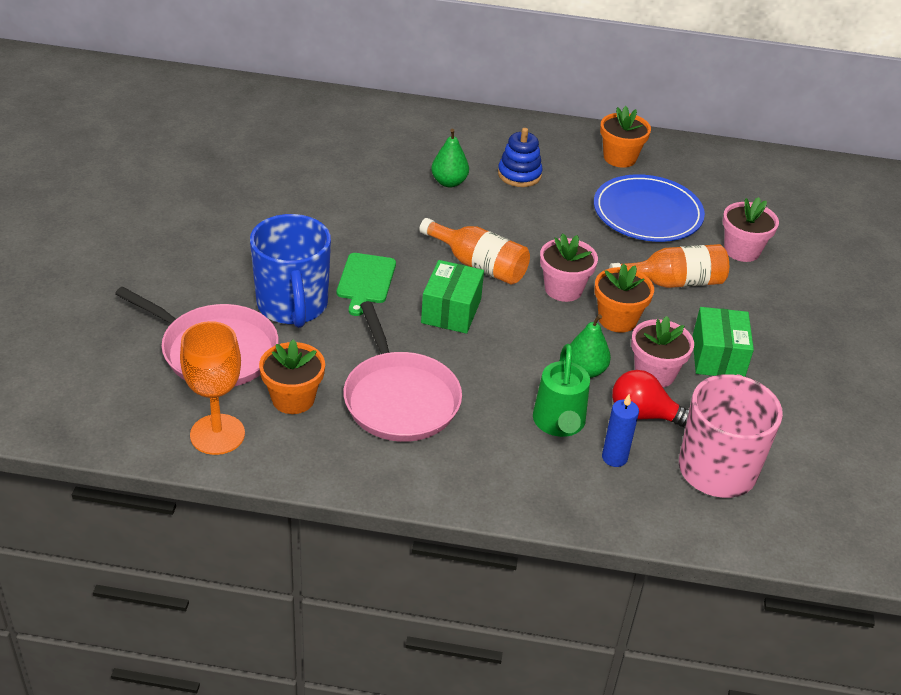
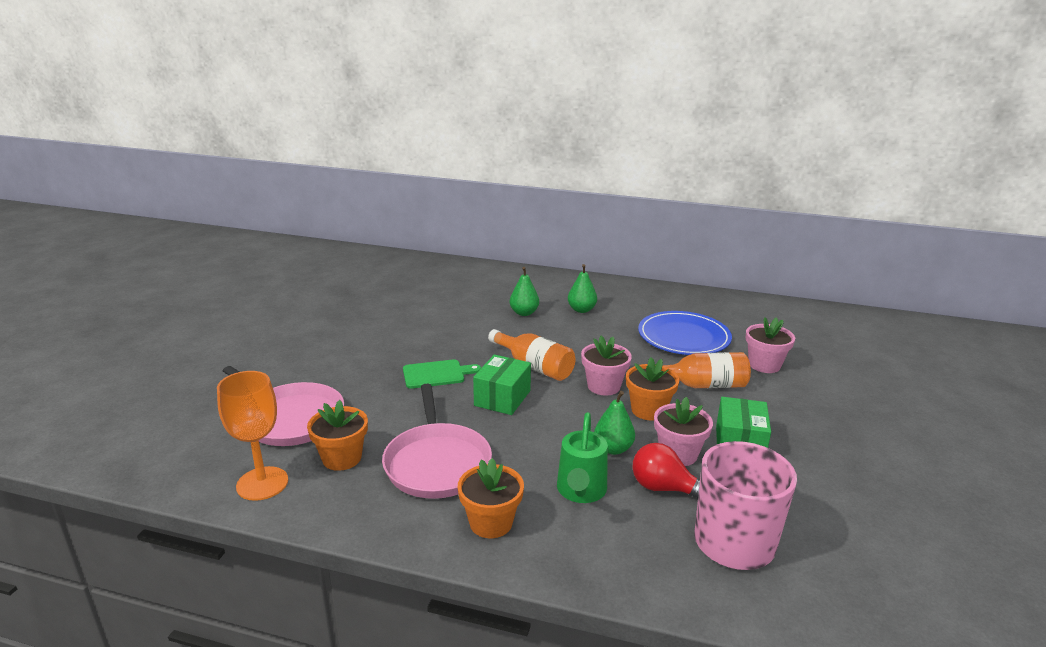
camera: 10 degrees right, 15 degrees down
blue mug [250,214,331,328] -> none
green cutting board [337,253,396,316] -> green cutting board turned 120 degrees counterclockwise [403,359,481,389]
blue stacking toy [498,128,543,187] -> green pear [568,264,597,313]
orange flower pot [600,106,651,168] -> orange flower pot moved to [458,458,524,538]
blue candle [602,394,639,467] -> none

